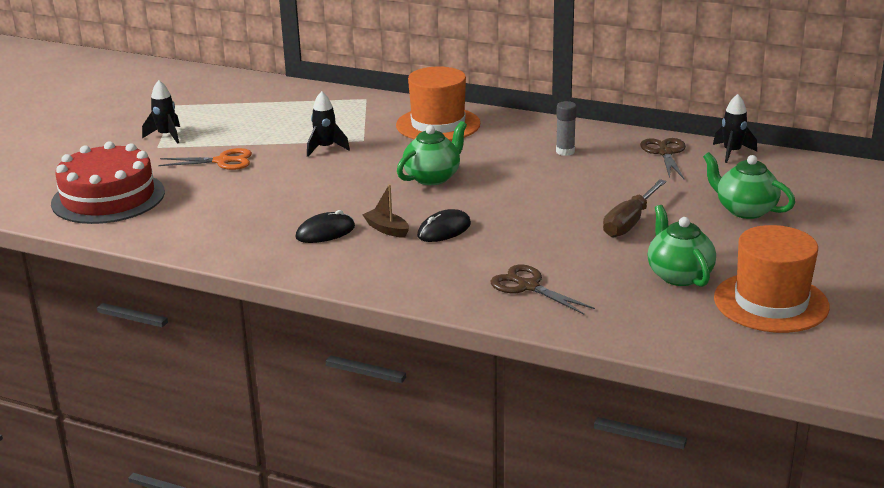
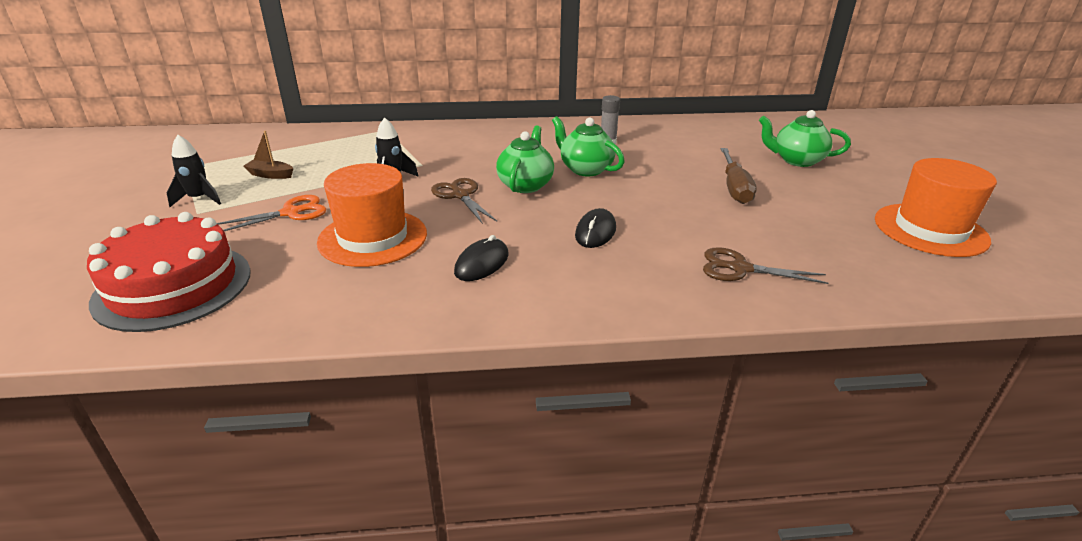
camera: 30 degrees left, 5 degrees up
brown boat [362,184,409,238] -> brown boat moved to [243,131,293,179]
orange hat [396,66,480,141] -> orange hat moved to [317,163,427,267]
brown scissors [640,138,686,179] -> brown scissors moved to [431,178,497,224]
green teapot [648,205,716,287] -> green teapot moved to [552,116,625,176]
black rocket [713,94,757,163] -> none

